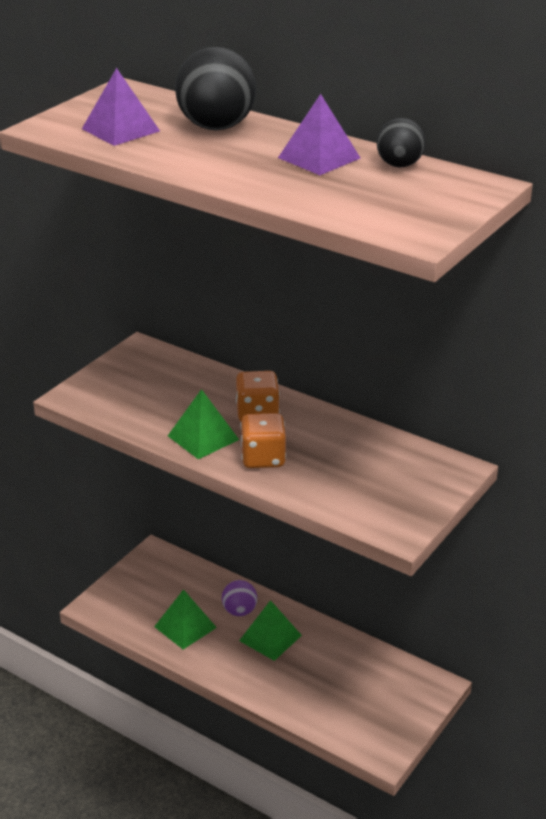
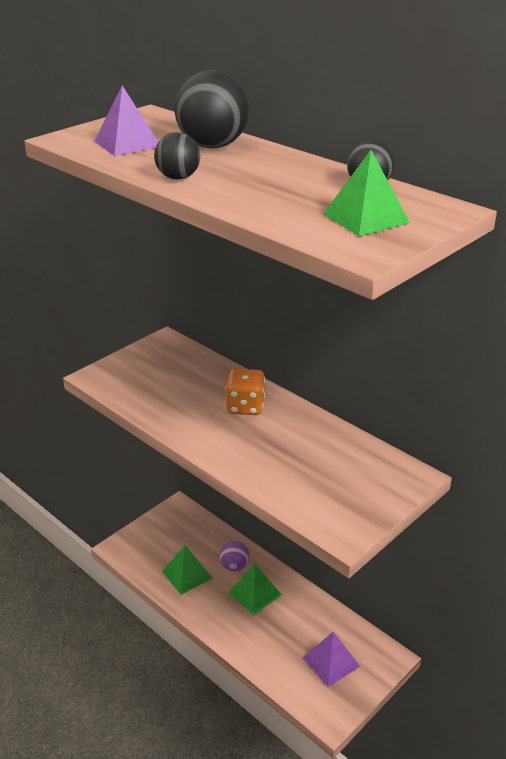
camera: 10 degrees right, 0 degrees up
green pyramid [168,389,239,459] -> green pyramid moved to [323,150,410,236]
orange dice [240,413,286,468] -> none
purple pyramid [278,94,360,175] -> purple pyramid moved to [302,631,360,687]
none -> black ball [154,132,200,180]

